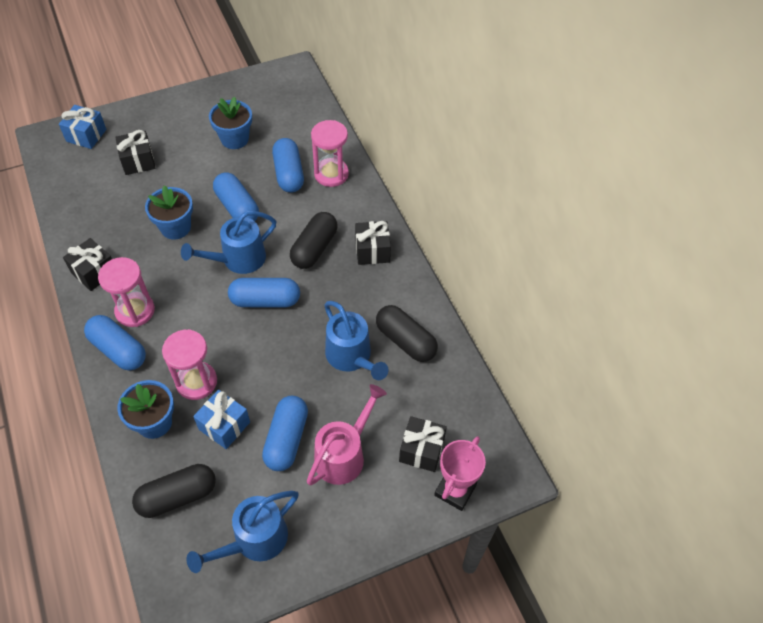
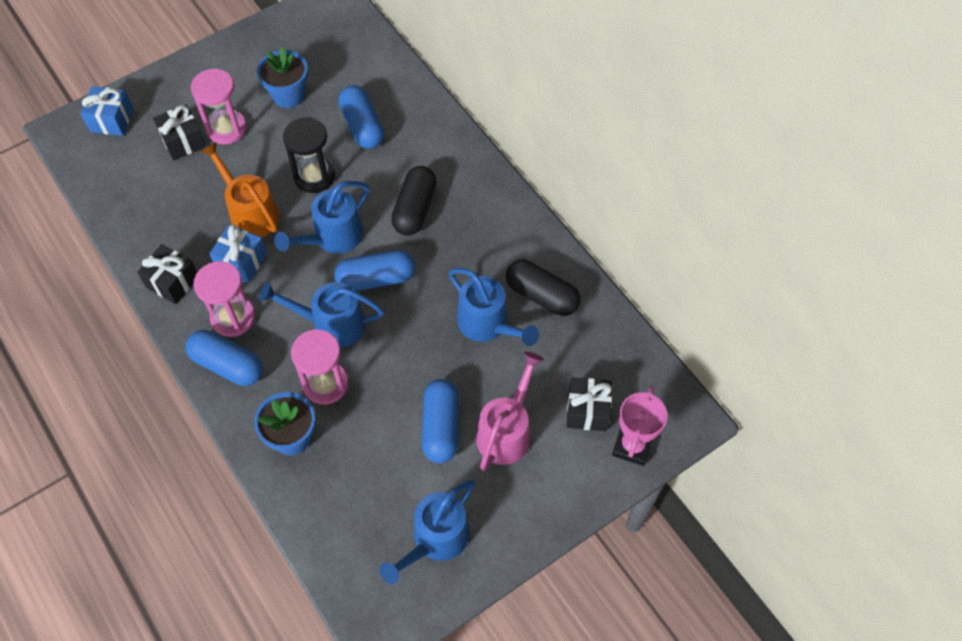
camera: 10 degrees left, 5 degrees up
black capsule [132,464,216,518] -> none
blue flower pot [145,185,193,239] -> orange watering can [200,142,280,238]
blue gift [193,390,250,449] -> blue gift moved to [209,224,267,283]
blue capsule [213,172,259,221] -> black hourglass [283,117,335,193]
pink hourglass [311,120,349,187] -> pink hourglass moved to [191,68,247,144]
black gift [355,221,391,265] -> none
none -> blue watering can [259,282,384,348]

